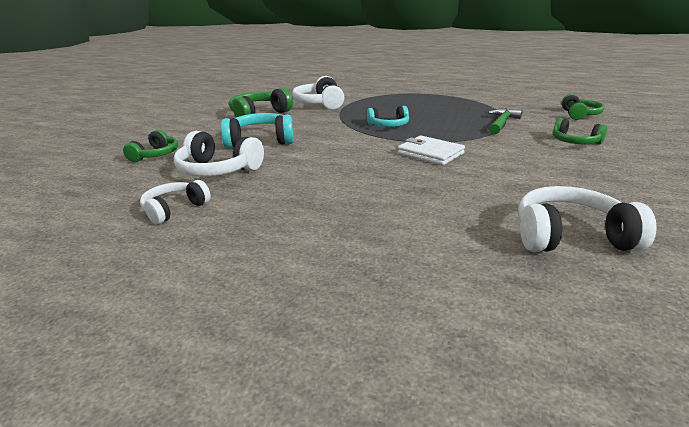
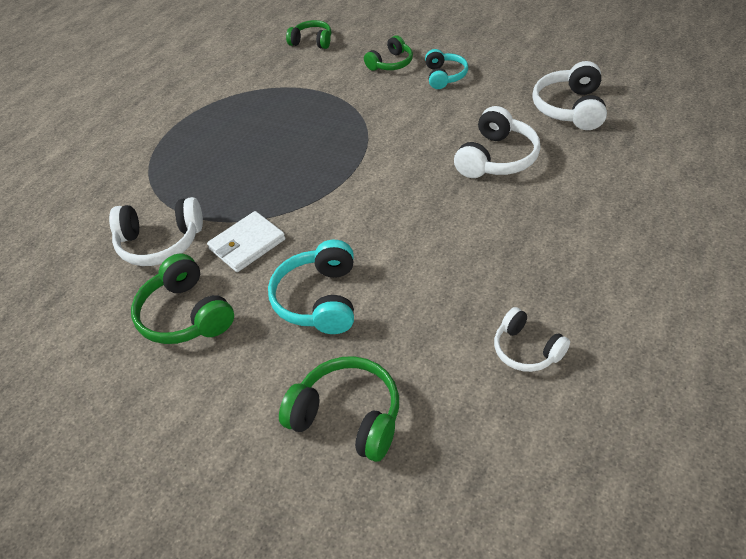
camera: 80 degrees left, 20 degrees up
green headphones [123,130,178,162] -> green headphones [279,356,399,462], size x1.55
white headphones [174,131,264,177] -> white headphones moved to [454,106,541,178]
turquoise headphones [367,106,409,127] -> turquoise headphones moved to [425,49,468,89]
white wallet [398,135,465,165] -> white wallet moved to [207,211,286,272]
green hammer [488,108,522,134] -> none

